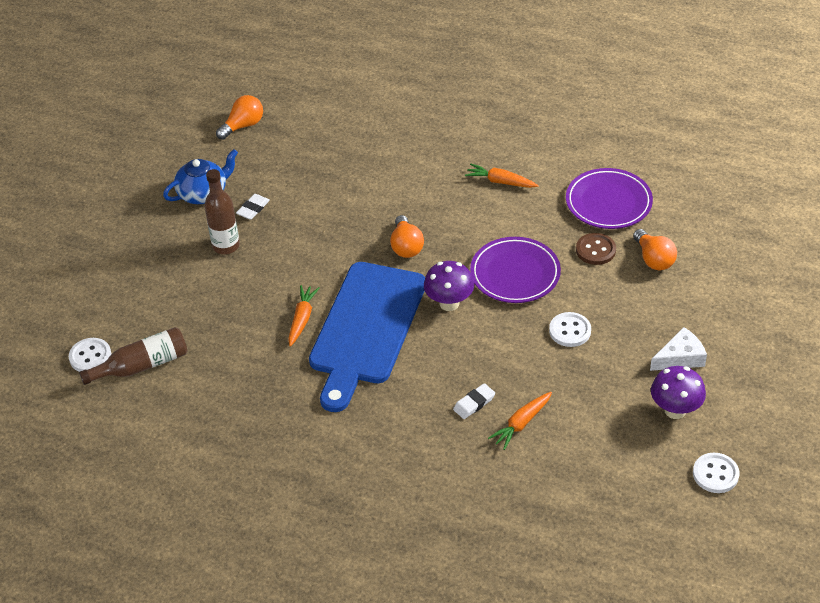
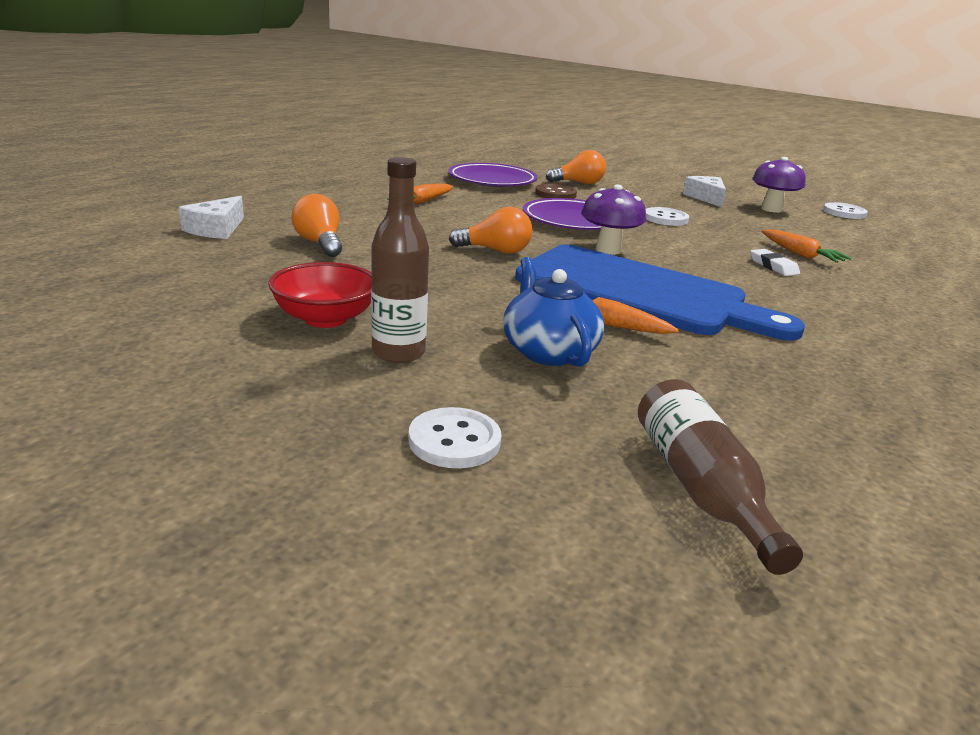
camera: 80 degrees left, 20 degrees down
white button [69,338,111,372] -> white button moved to [408,407,501,468]
blue teapot [163,149,238,204] -> blue teapot moved to [503,257,604,367]
orange light bulb [216,95,263,140] -> orange light bulb moved to [291,194,342,257]
white eraser [236,194,270,220] -> red bowl [268,262,372,328]
none -> white cheese [179,196,244,239]

